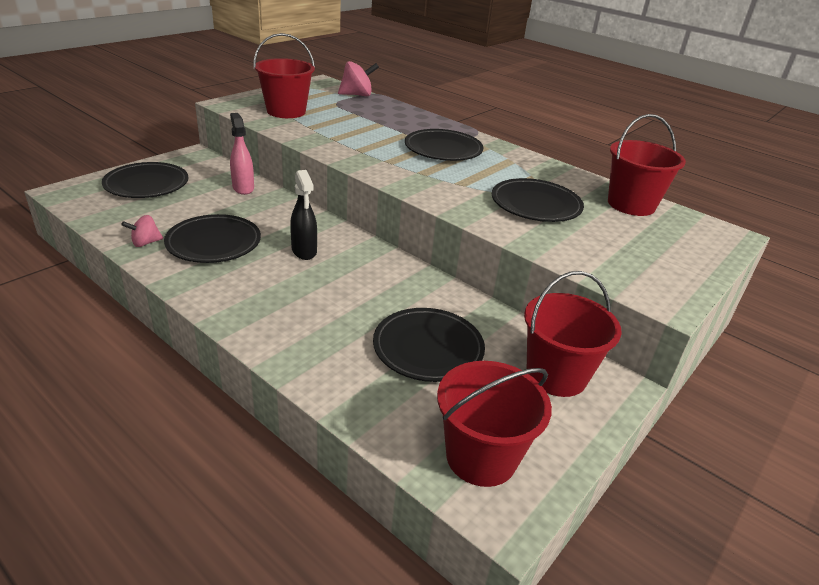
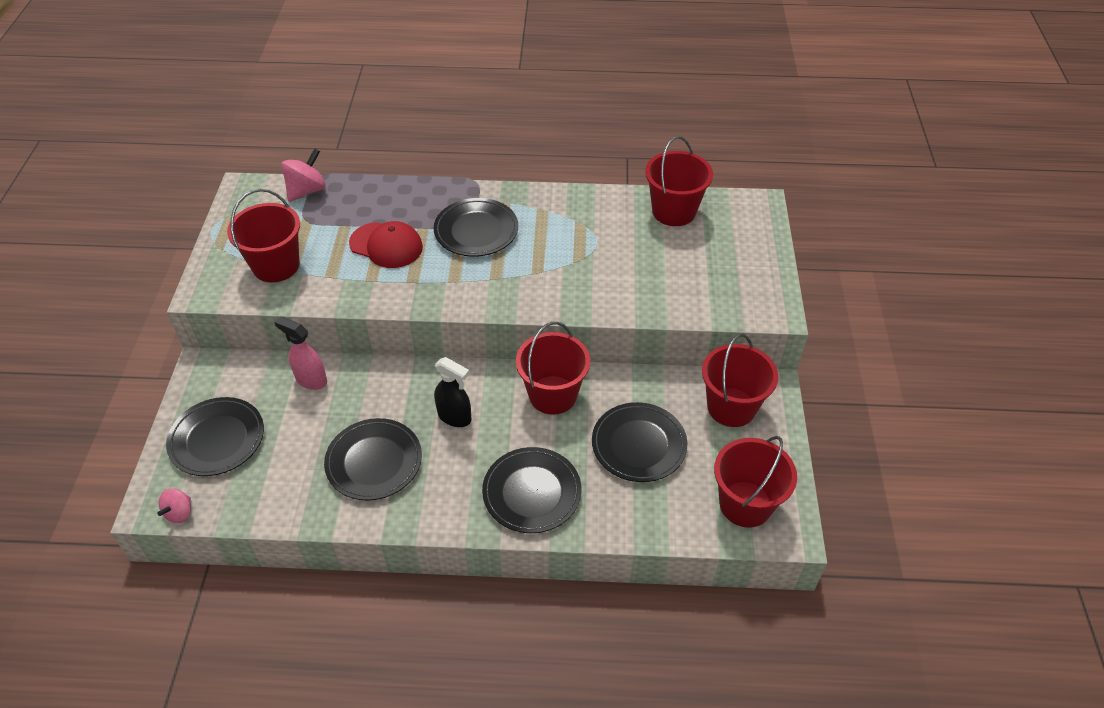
camera: 35 degrees left, 15 degrees up
pink spinning top [121,215,163,247] -> pink spinning top moved to [158,488,191,523]
black plate [492,178,584,222] -> black plate moved to [482,447,581,533]
none -> red cap [349,221,423,268]
none -> red bucket [516,322,590,415]

